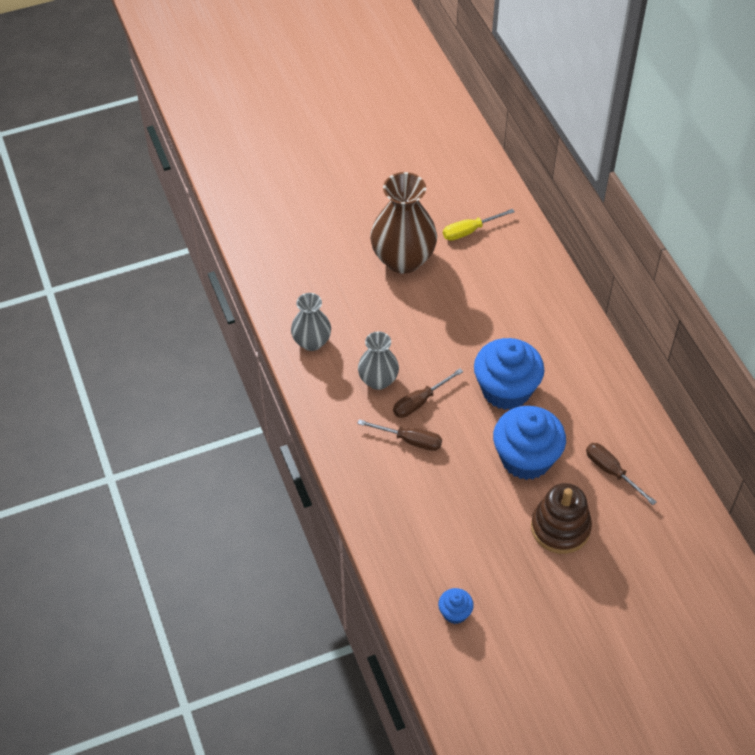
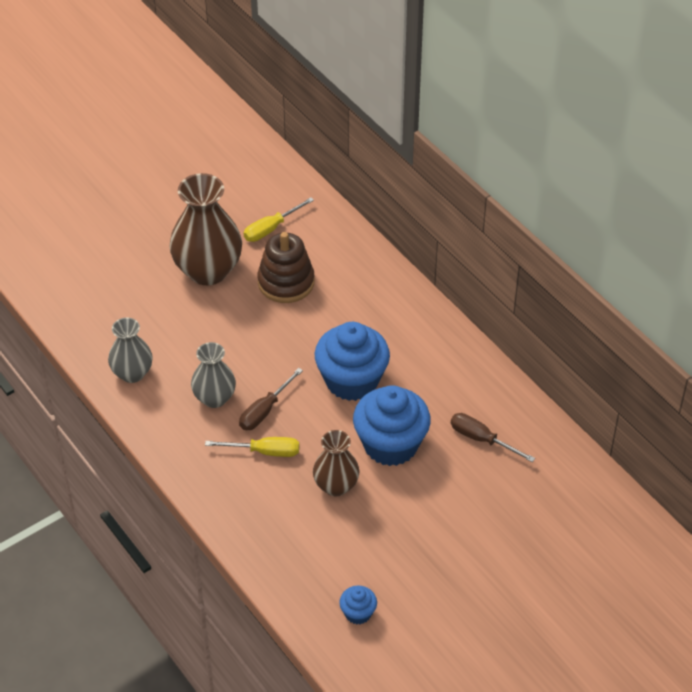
camera: 15 degrees left, 5 degrees down
brown screwdriver [357,419,442,451] -> yellow screwdriver [205,437,299,457]
brown stacking toy [531,483,592,554] -> brown stacking toy moved to [257,232,315,303]
none -> brown vase [313,430,359,496]

